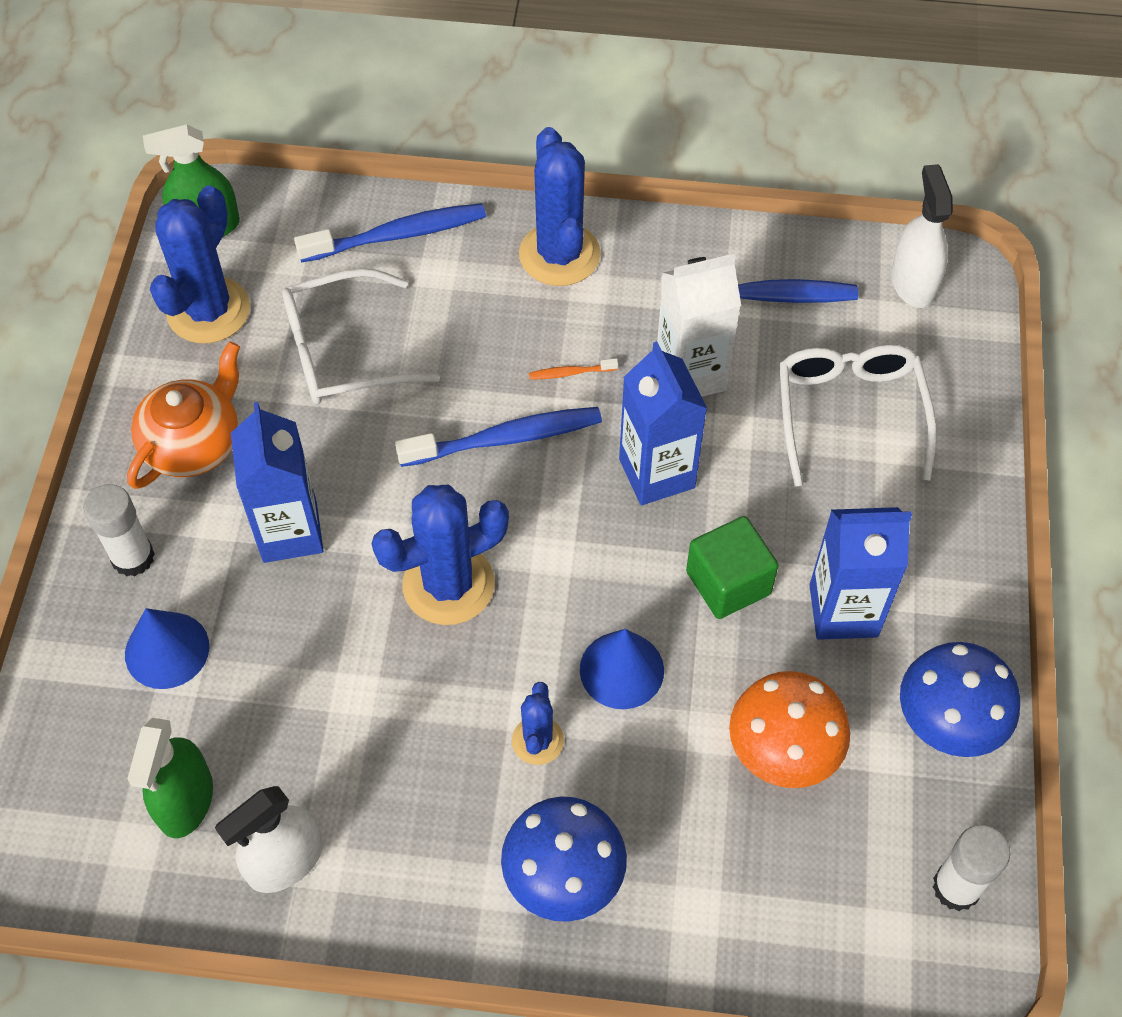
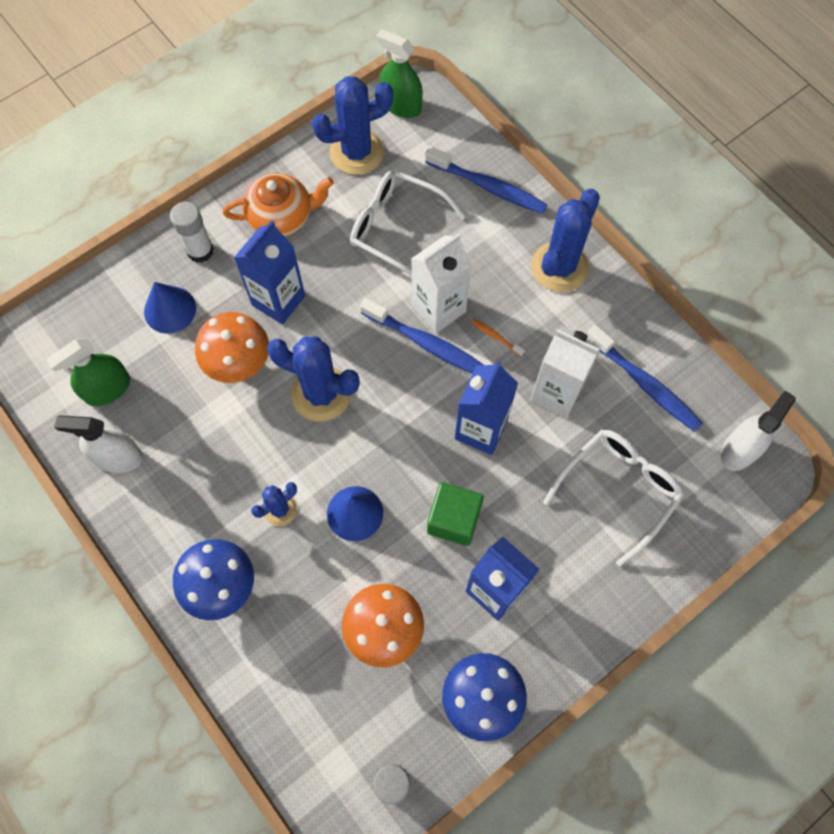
camera: 45 degrees right, 10 degrees up
none -> orange mushroom [195,312,269,383]
none -> white carton [411,233,472,333]

